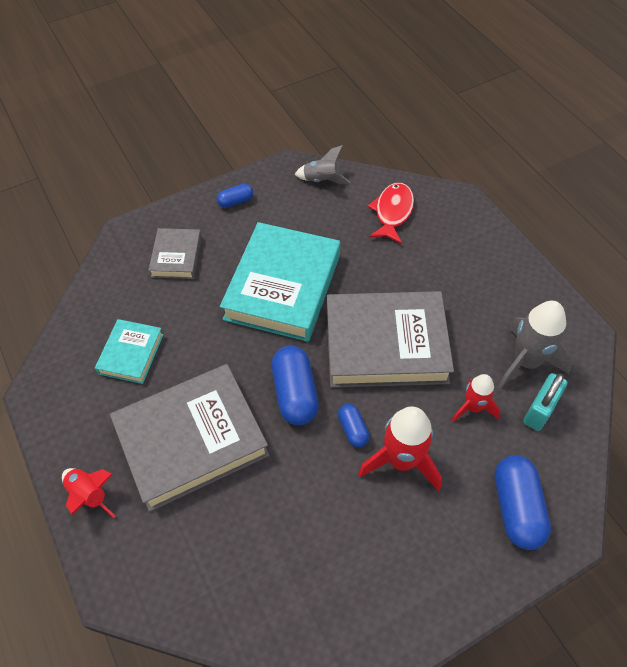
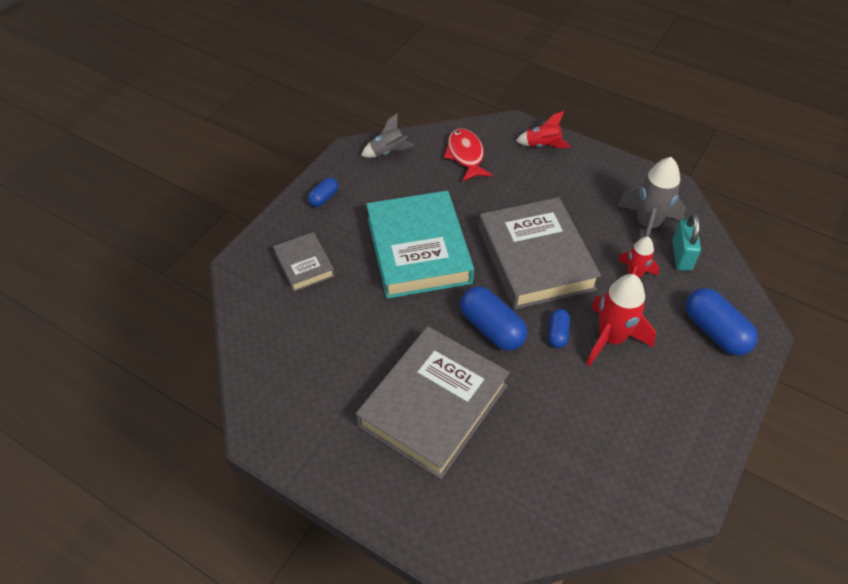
camera: 30 degrees left, 5 degrees down
red rocket [62,468,116,518] -> red rocket moved to [516,111,571,148]
turquoise book [95,319,164,384] -> none
grey book [327,291,454,388] -> grey book turned 75 degrees counterclockwise [479,197,601,310]
blue capsule [338,404,369,447] -> blue capsule turned 60 degrees clockwise [548,309,570,348]

